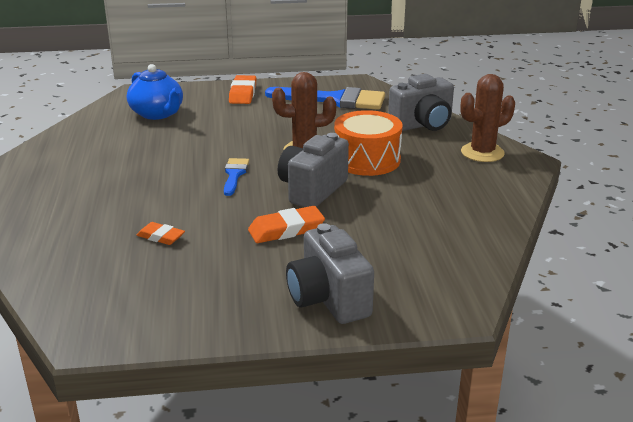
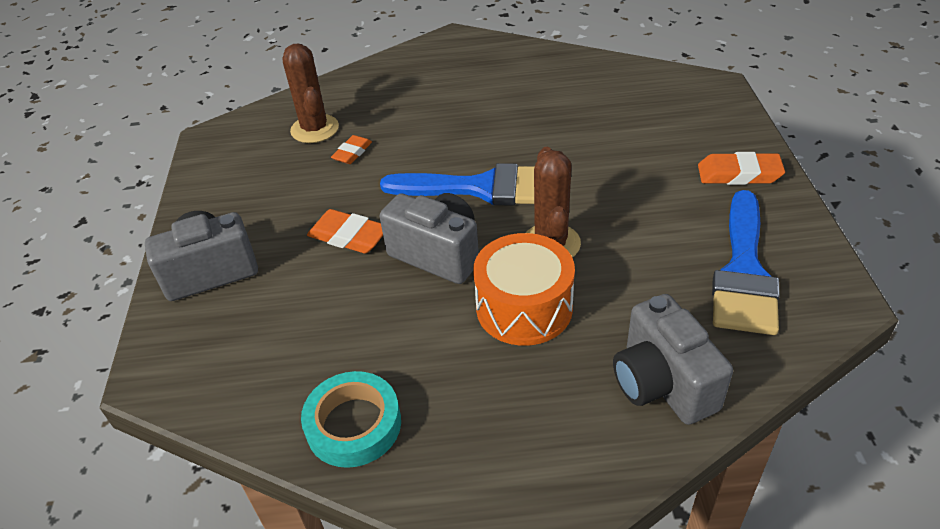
camera: 95 degrees right, 15 degrees up
blue teapot [127,64,183,120] -> none
blue brush [224,158,249,196] -> blue brush [380,163,535,206], size x2.00
orange eraser [248,206,325,243] -> orange eraser turned 45 degrees counterclockwise [307,209,383,253]
brown cactus [461,74,515,162] -> brown cactus moved to [283,43,339,143]
none -> turquoise tape [301,371,401,468]

